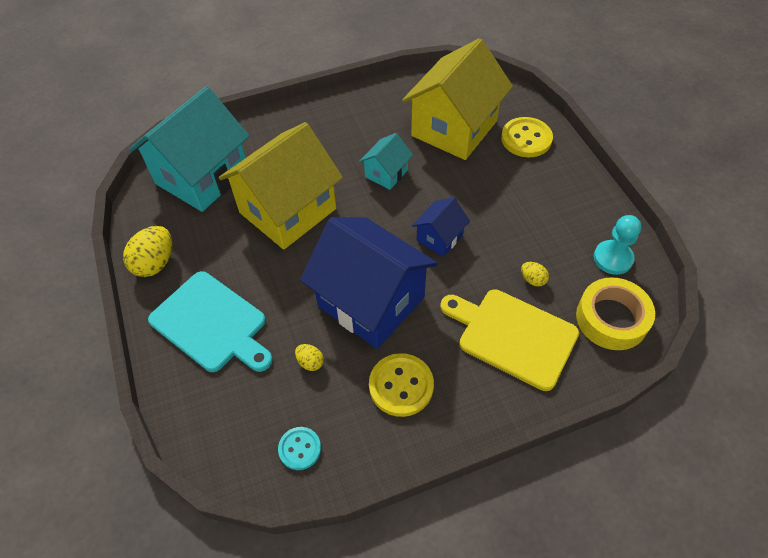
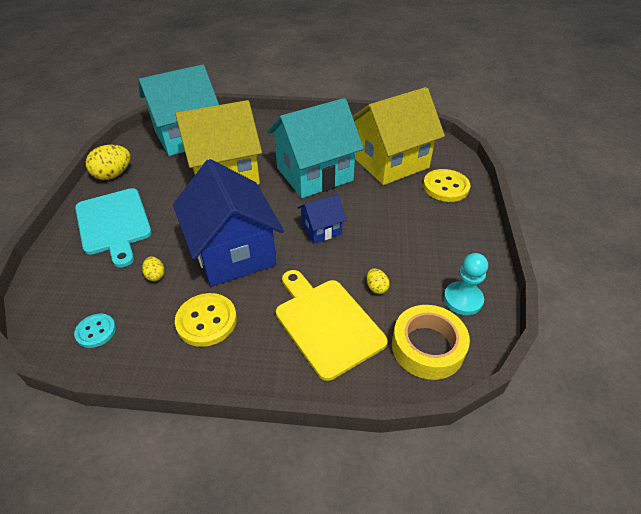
camera: 25 degrees right, 10 degrees down
turquoise house [359,133,413,190] -> turquoise house [267,98,364,198], size x2.13

